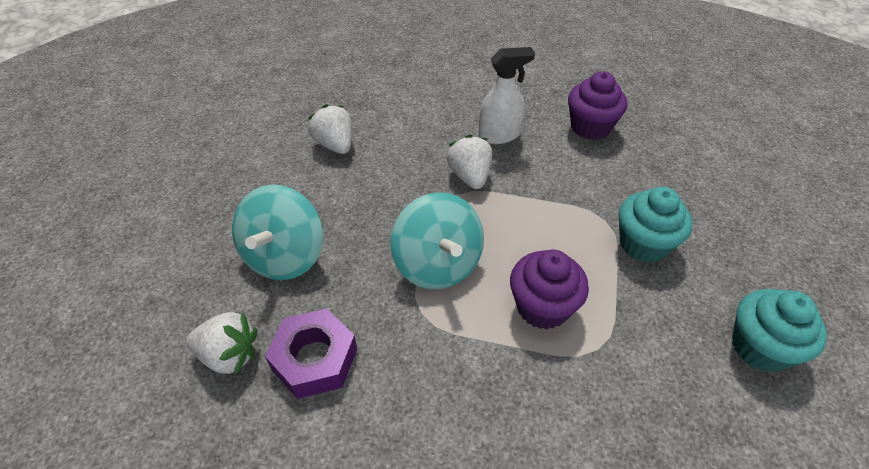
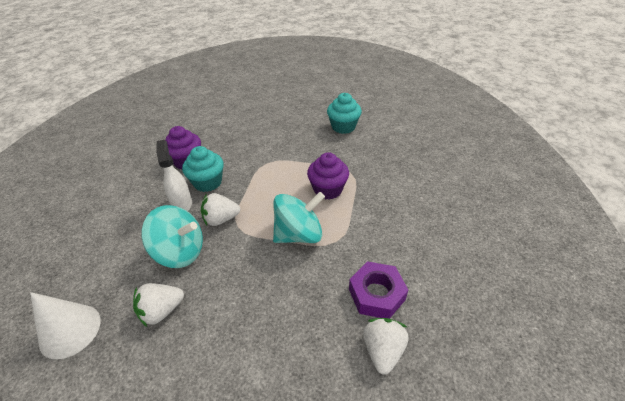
camera: 90 degrees left, 5 degrees down
turquoise spinning top [232,185,323,280] -> turquoise spinning top moved to [141,205,203,268]
turquoise cupcake [618,187,692,263] -> turquoise cupcake moved to [182,146,224,192]
none -> white cone [30,292,101,359]

